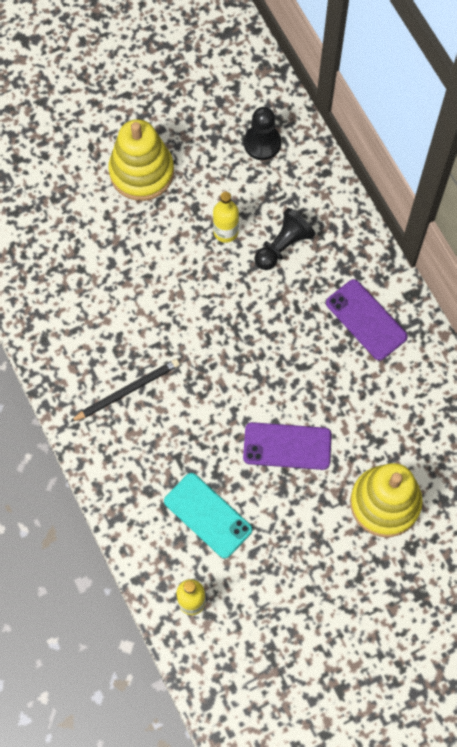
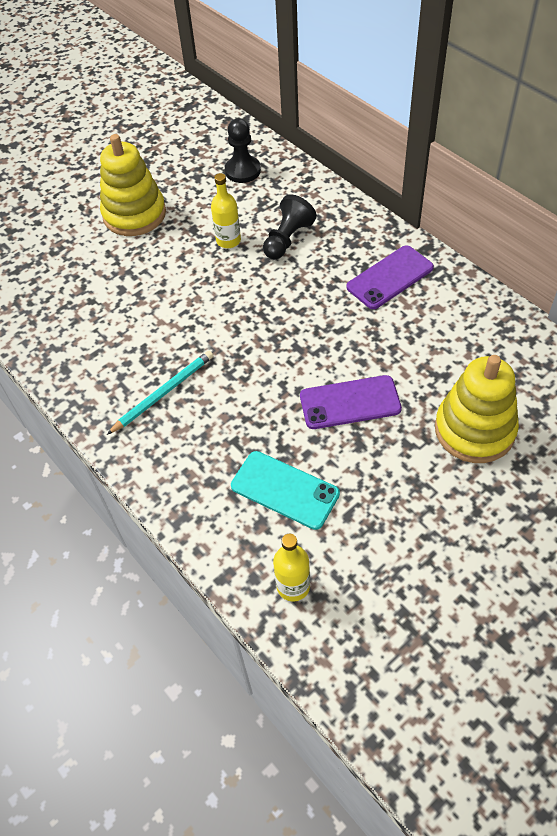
camera: 10 degrees left, 15 degrees down
black pencil [70,359,180,422] -> turquoise pencil [107,351,213,435]
purple phone [326,279,408,361] -> purple phone turned 75 degrees counterclockwise [346,245,434,309]

